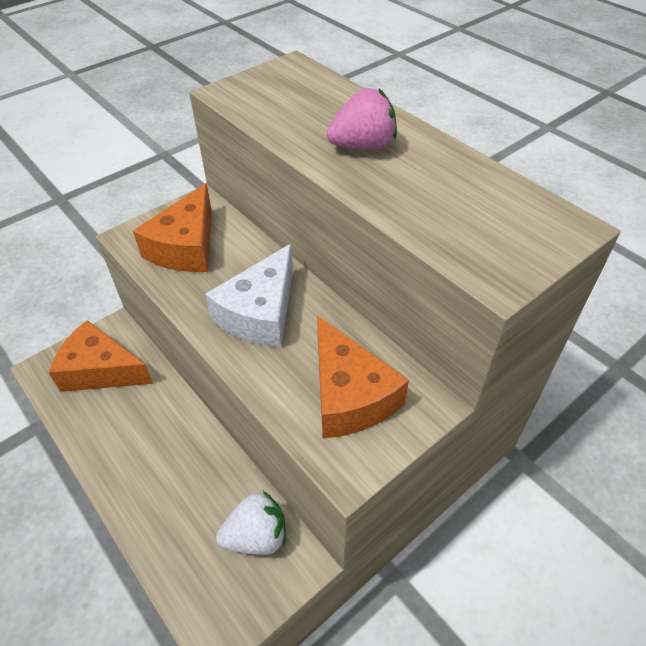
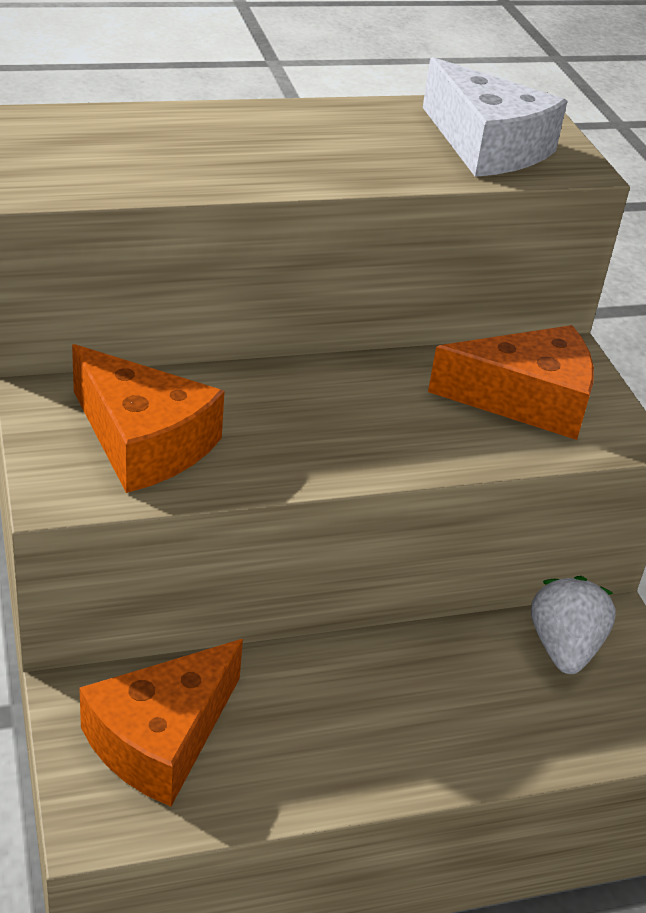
camera: 70 degrees left, 10 degrees down
white cheese [205,244,293,347] -> white cheese moved to [423,57,567,177]
pink strawberry [327,88,397,150] -> none

